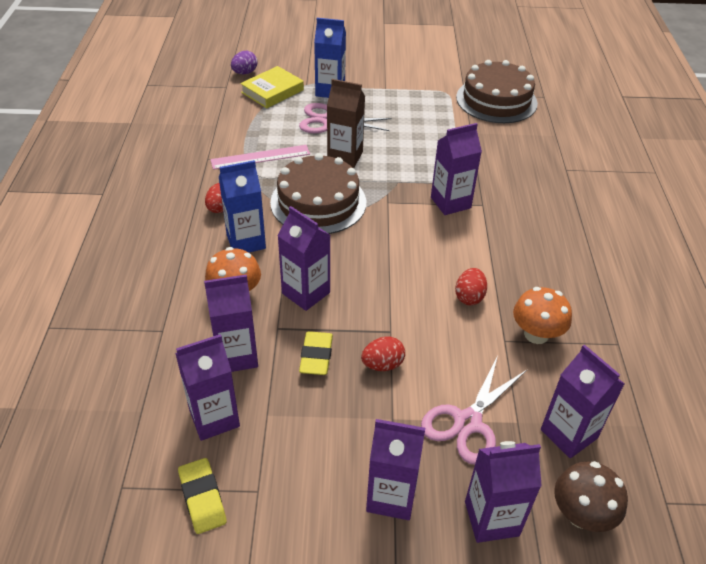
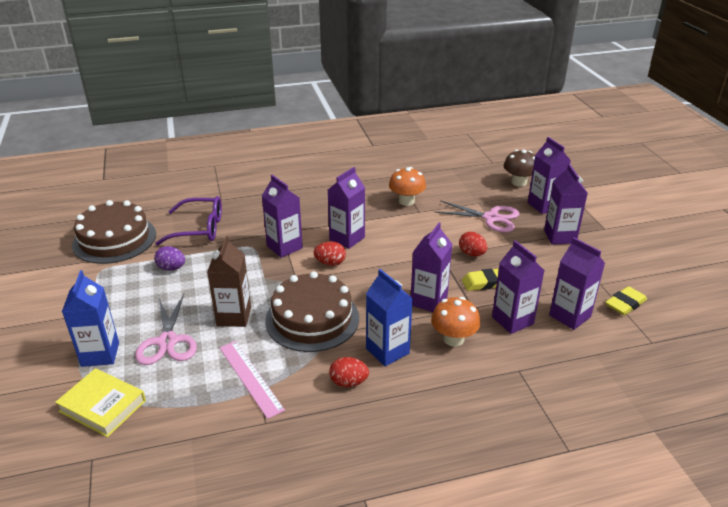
camera: 105 degrees left, 10 degrees down
purple egg [231,51,257,74] -> purple egg moved to [154,246,185,271]
red egg [455,268,487,305] -> red egg moved to [314,241,346,266]
purple carton [541,344,624,458] -> purple carton moved to [328,167,365,249]
none -> purple glasses [155,196,222,246]

